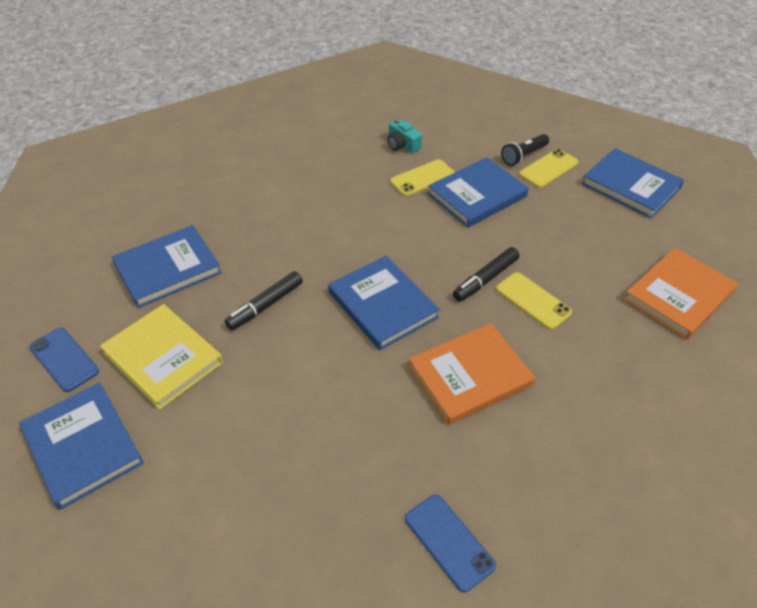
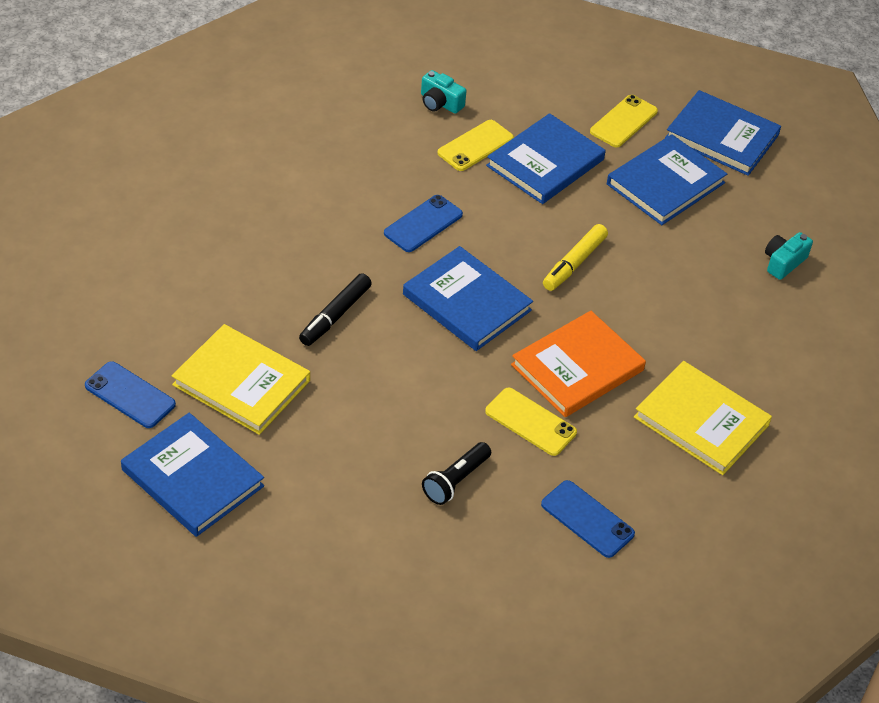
camera: 15 degrees left, 0 degrees up
blue book [112,225,222,308] -> blue book moved to [607,134,727,225]
black marker [453,247,519,302] -> yellow marker [543,224,608,291]
yellow phone [496,272,572,330] -> yellow phone moved to [485,388,577,456]
black flashlight [501,134,549,166] -> black flashlight moved to [422,442,491,505]
orange book [624,248,738,340] -> turquoise camera [765,232,813,280]
none -> blue phone [384,195,463,252]
none -> yellow book [634,361,772,475]

